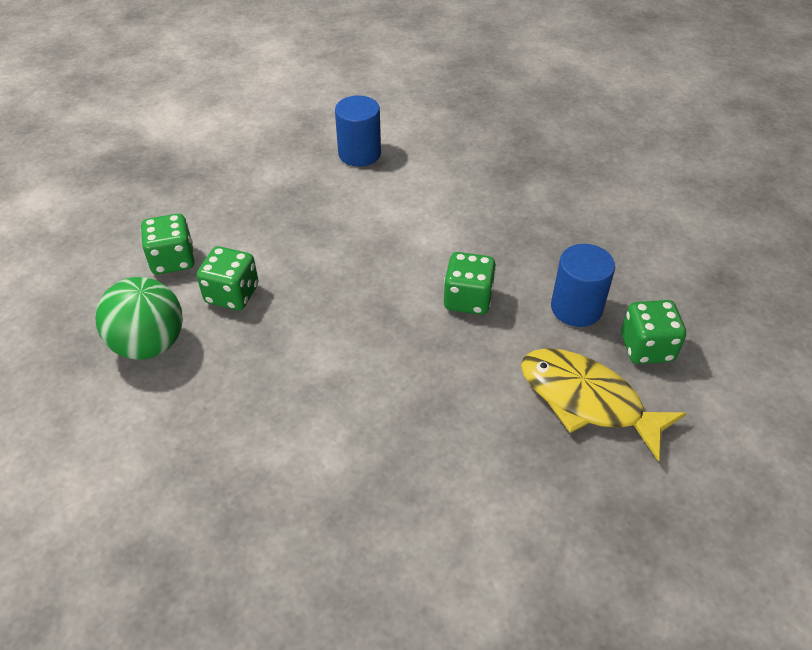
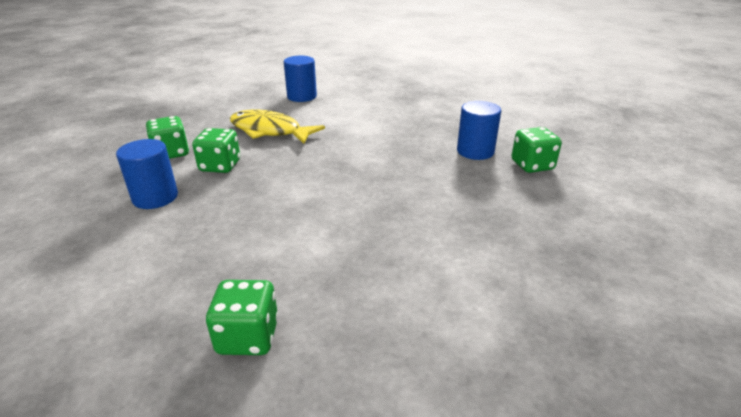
camera: 10 degrees left, 15 degrees down
green ball [95,277,183,360] -> blue cylinder [116,139,178,209]
green dice [444,252,496,315] -> green dice moved to [206,280,278,355]
yellow fish [521,348,687,462] -> yellow fish moved to [230,109,325,144]

